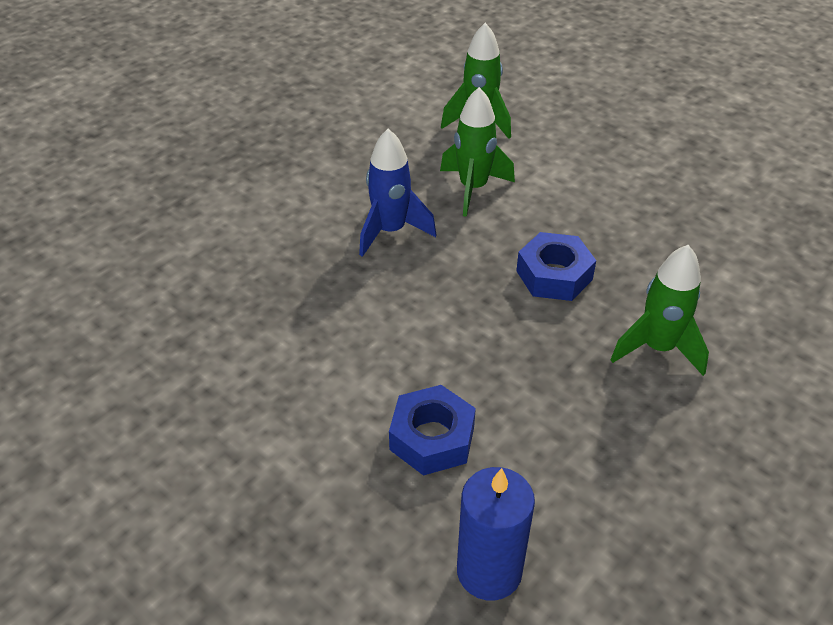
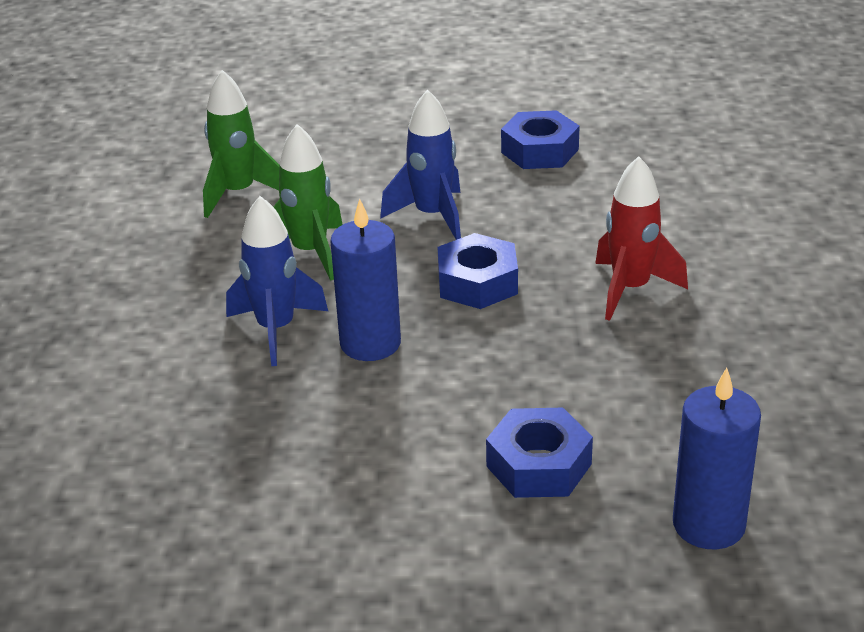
camera: 40 degrees left, 10 degrees down
green rocket [610,245,709,376] -> red rocket [595,156,688,321]
none -> blue candle [330,199,401,361]
none -> blue rocket [380,89,461,240]
none -> blue nut [501,110,580,169]

